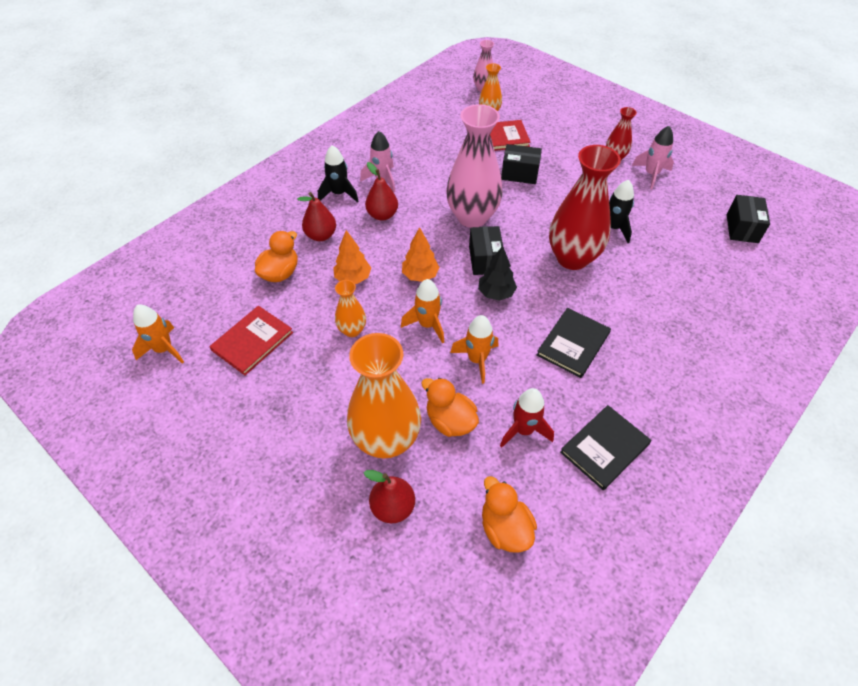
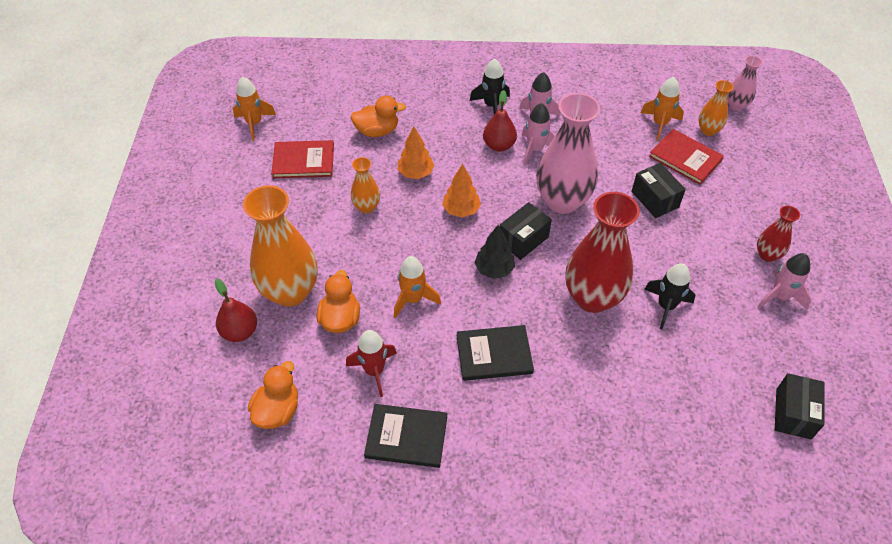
camera: 50 degrees right, 0 degrees up
red pear [297,192,336,241] -> none
orange rocket [401,279,444,344] -> orange rocket moved to [641,77,684,141]
black box [727,195,770,243] -> black box turned 45 degrees counterclockwise [775,373,825,440]
none -> pink rocket [522,103,555,165]

